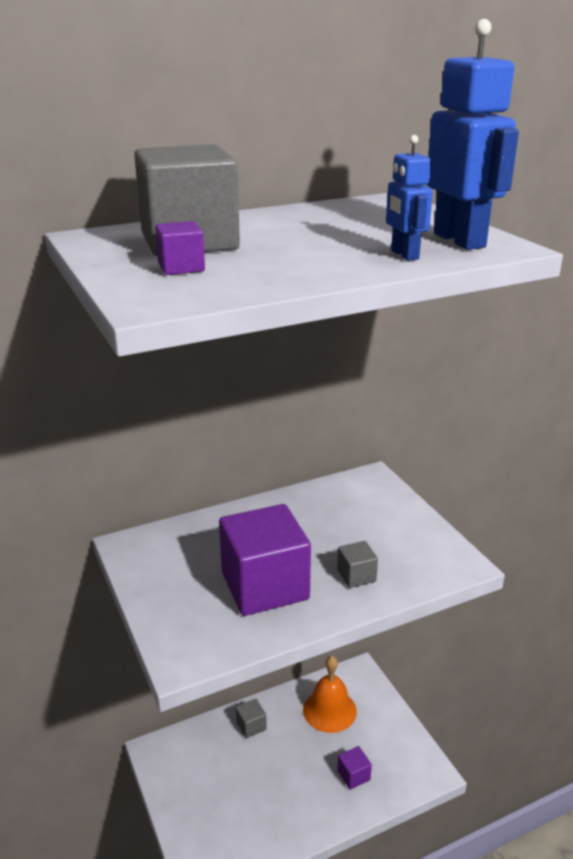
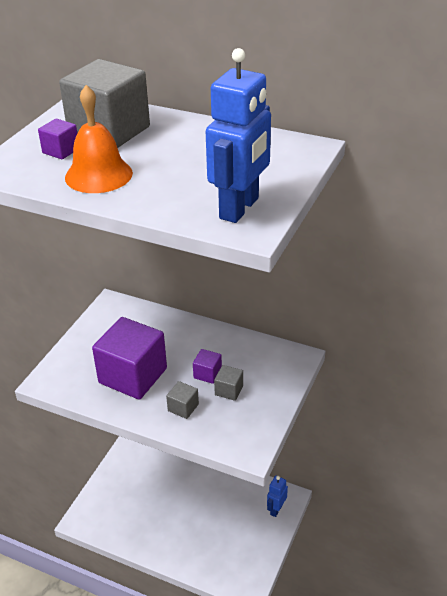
camera: 50 degrees right, 10 degrees up
grey cube [236,699,267,738] -> grey cube moved to [214,365,243,401]
orange bell [303,656,357,733] -> orange bell moved to [65,85,133,193]
purple cube [337,746,372,790] -> purple cube moved to [193,349,222,384]
blue robot [386,135,433,261] -> blue robot moved to [267,476,288,517]

